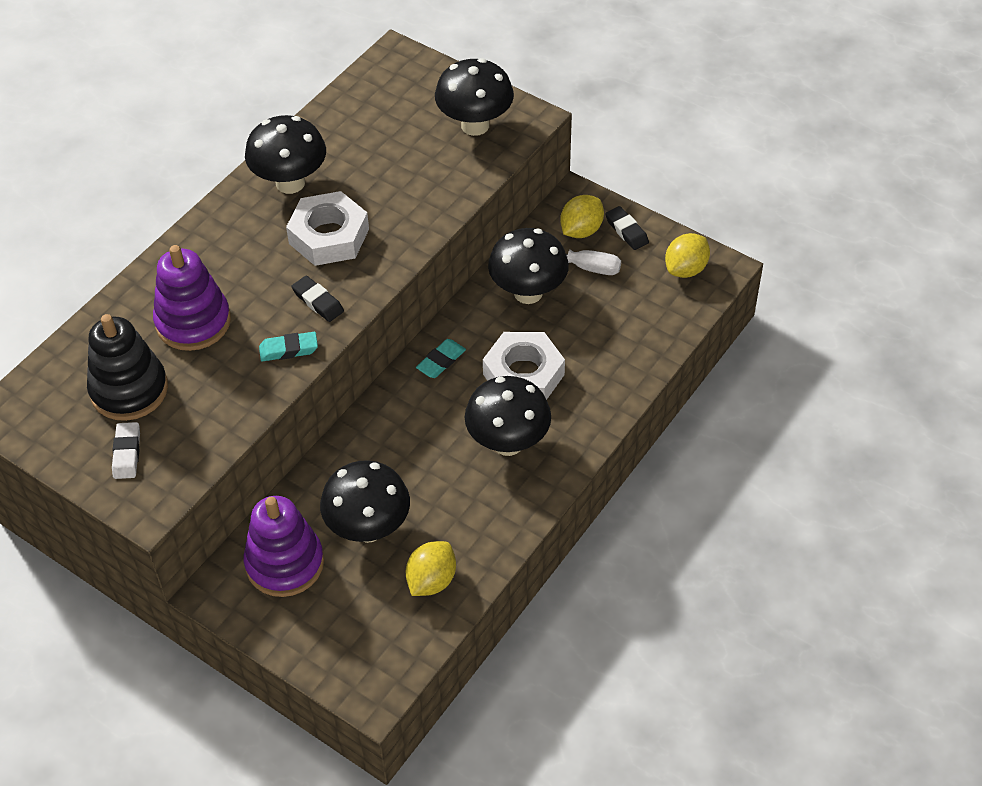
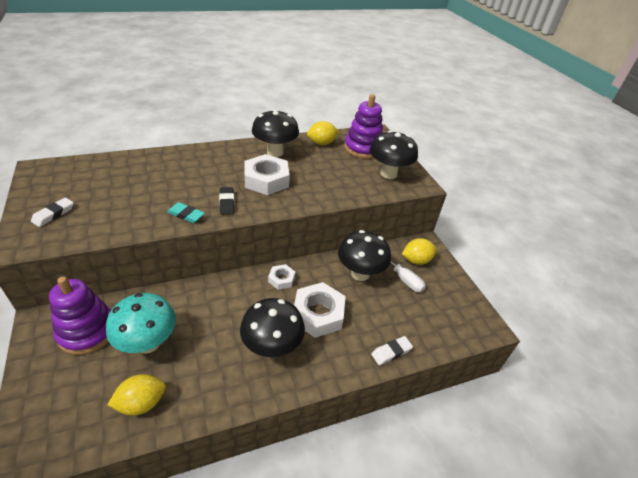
camera: 30 degrees right, 10 degrees down
black stacking toy [87,314,168,421] -> none
purple stacking toy [153,245,231,351] -> purple stacking toy moved to [344,94,383,159]
black mushroom [320,460,410,543] -> turquoise mushroom [106,293,176,354]
turquoise eraser [416,339,466,378] -> white nut [268,264,295,290]
black eraser [605,206,649,250] -> none
yellow lemon [665,233,710,278] -> yellow lemon moved to [307,121,340,145]
none -> white eraser [371,336,413,365]

